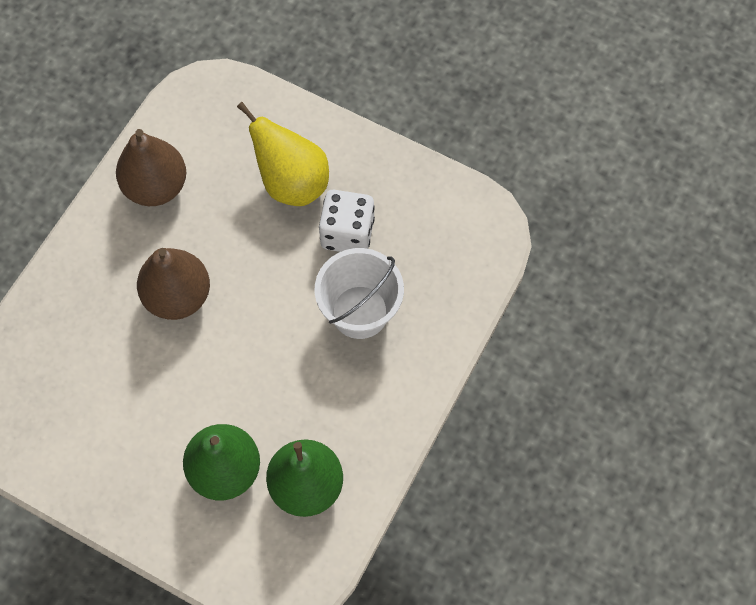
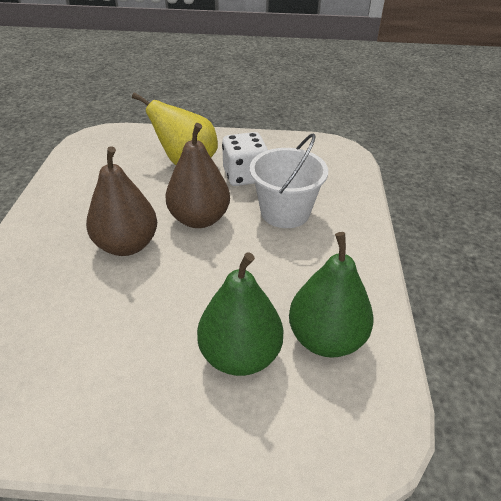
camera: 25 degrees left, 25 degrees down
brown pear [116,129,186,206] -> brown pear moved to [165,123,230,228]

